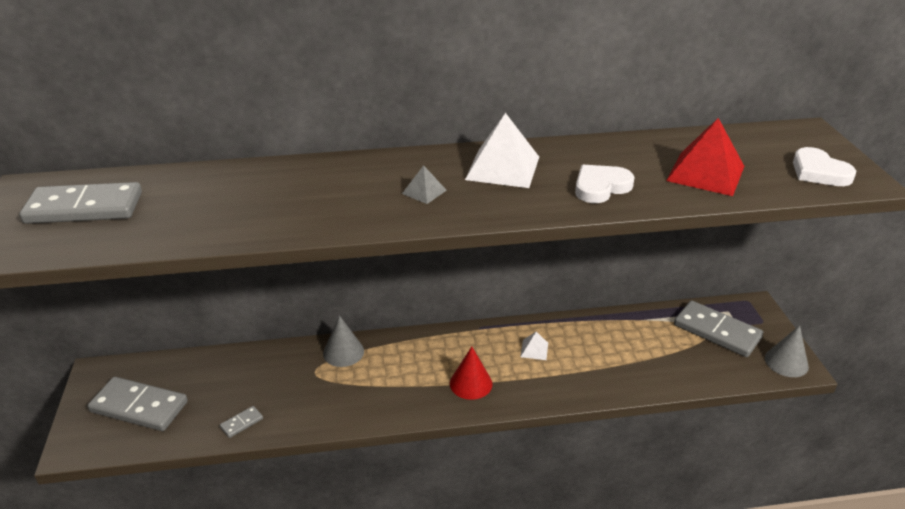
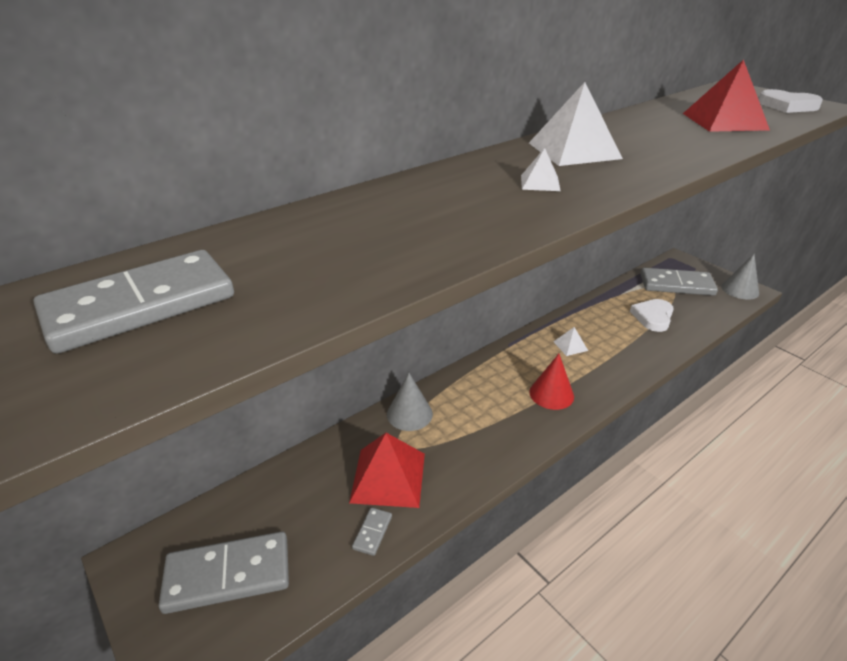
camera: 30 degrees left, 0 degrees up
grey pyramid [402,165,447,204] -> white pyramid [521,148,561,191]
white heart [575,165,635,203] -> white heart moved to [630,299,674,332]
none -> red pyramid [349,433,425,508]

